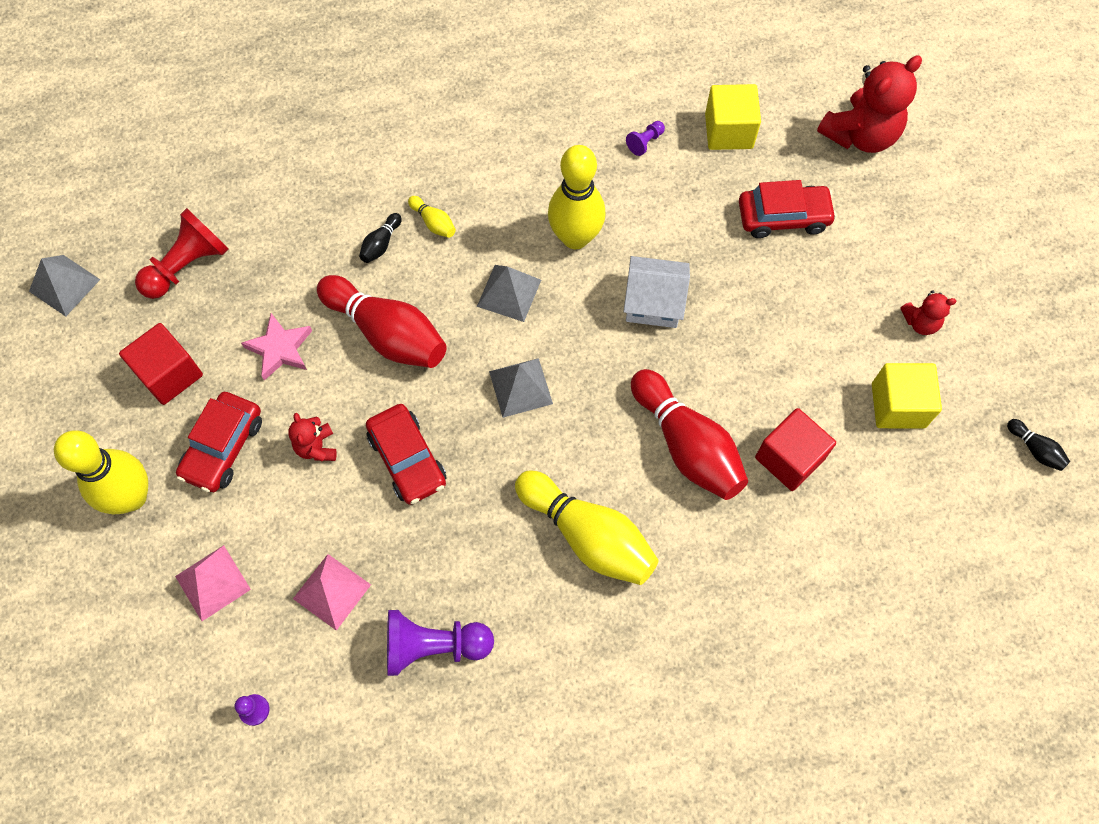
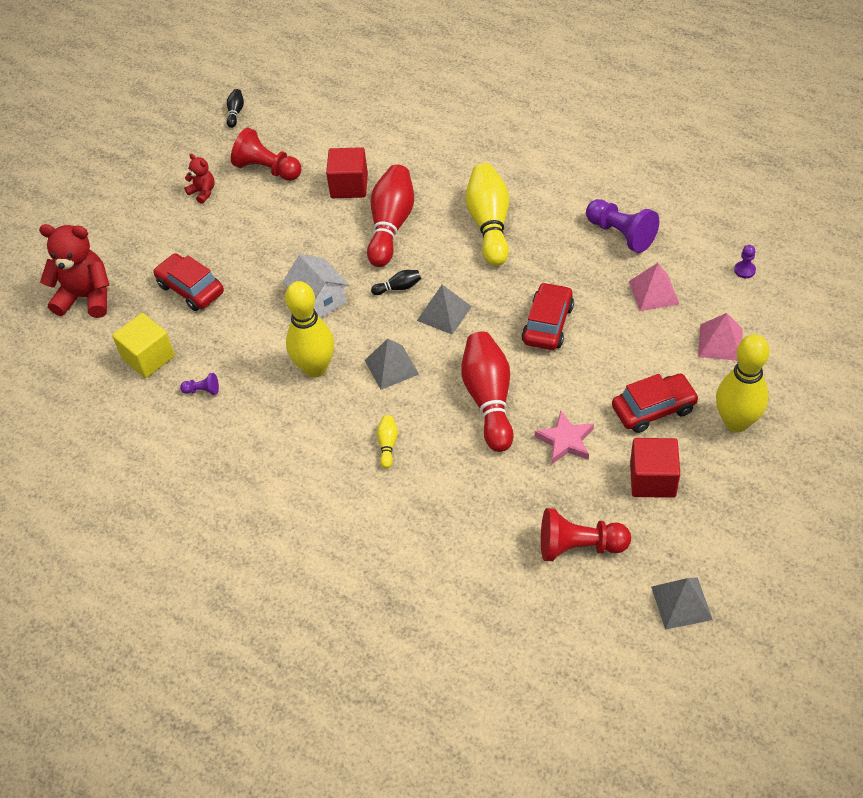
camera: 130 degrees left, 15 degrees down
red teddy bear [288,413,337,461] -> none
black bowling pin [359,213,402,263] -> black bowling pin moved to [371,270,421,295]
yellow cube [872,363,942,429] -> red pawn [231,128,301,181]

